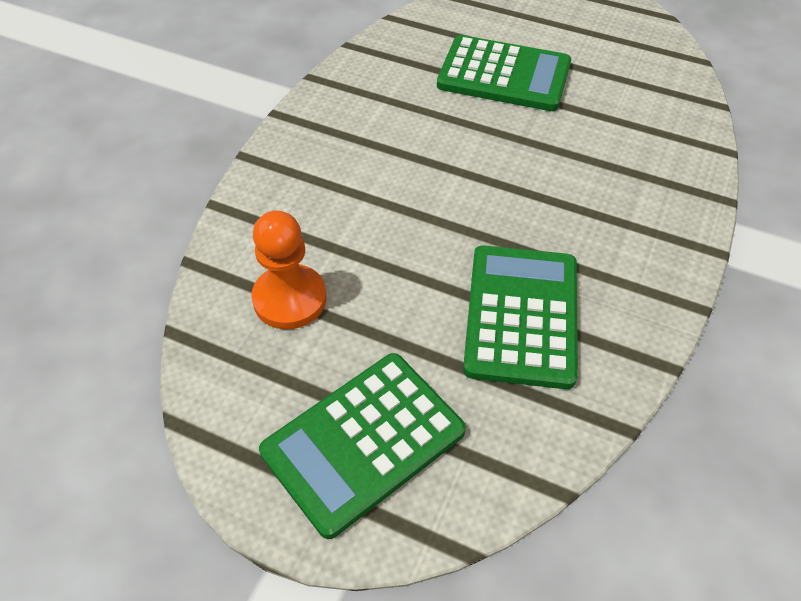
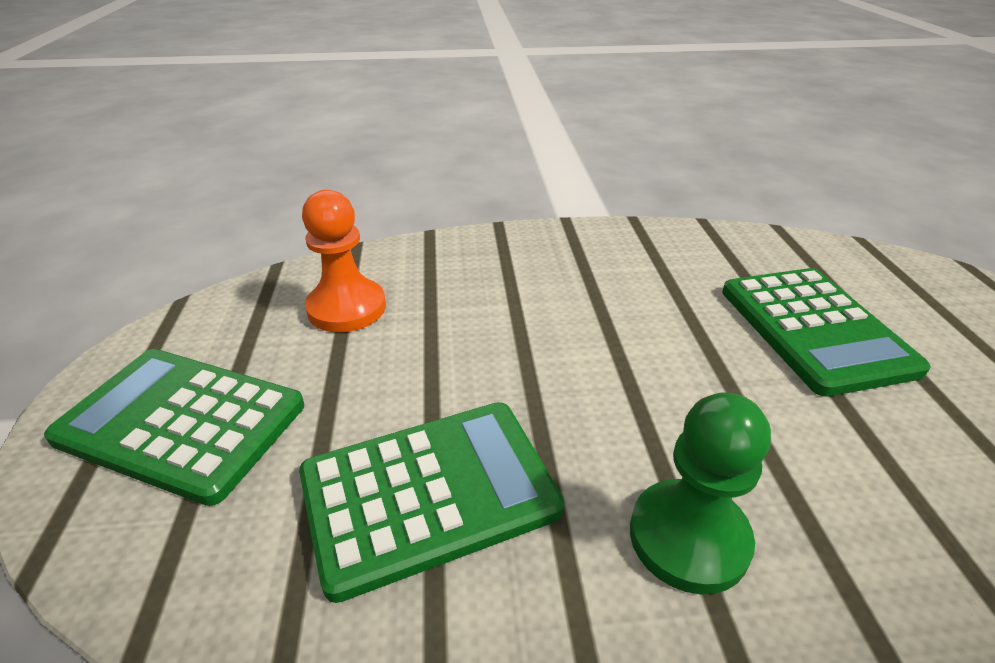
camera: 60 degrees right, 15 degrees down
none -> green pawn [630,392,771,594]

